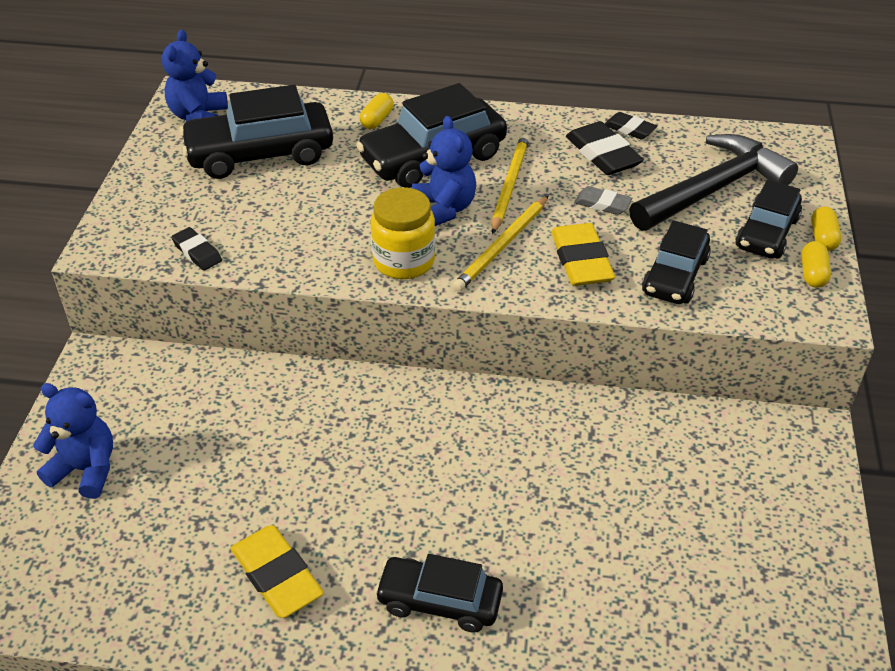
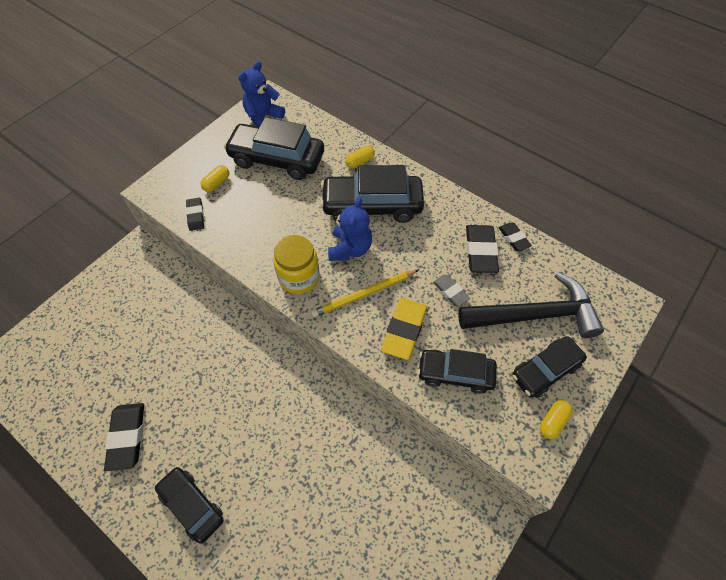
camera: 30 degrees right, 15 degrees up
blue teddy bear [33,383,113,499] -> none
yellow eraser [231,525,324,618] -> black eraser [104,403,144,471]
yellow pencil [492,134,529,234] -> none
black car [642,220,711,304] -> black car turned 45 degrees clockwise [418,349,497,394]
yellow capsule [811,207,842,251] -> yellow capsule moved to [201,165,229,192]

